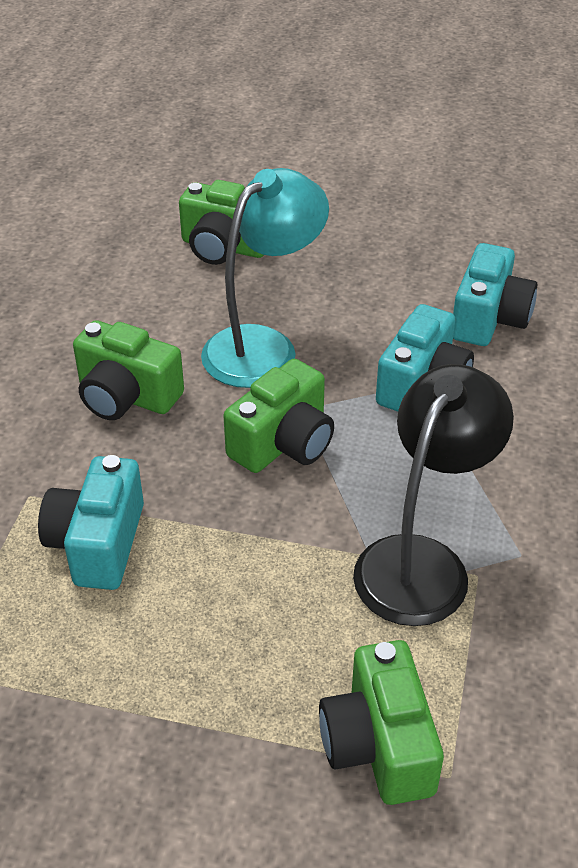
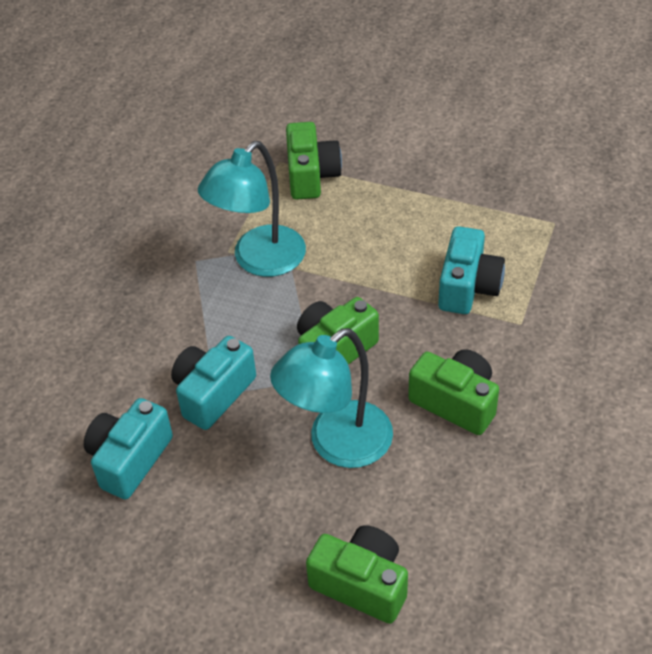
camera: 170 degrees left, 5 degrees up
black lamp [353,364,514,626] -> turquoise lamp [198,141,306,277]

